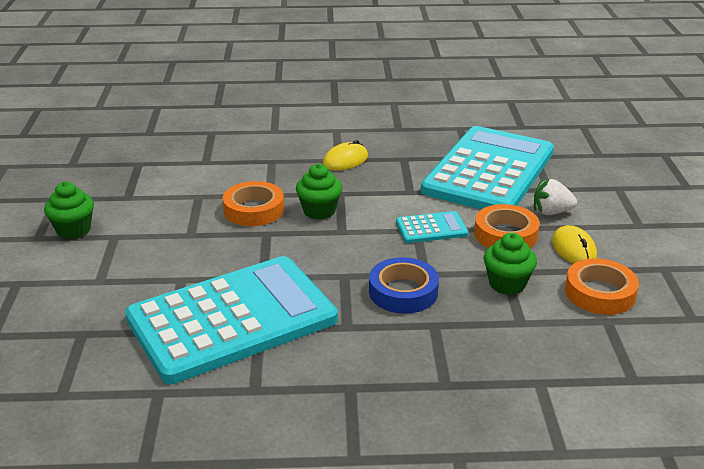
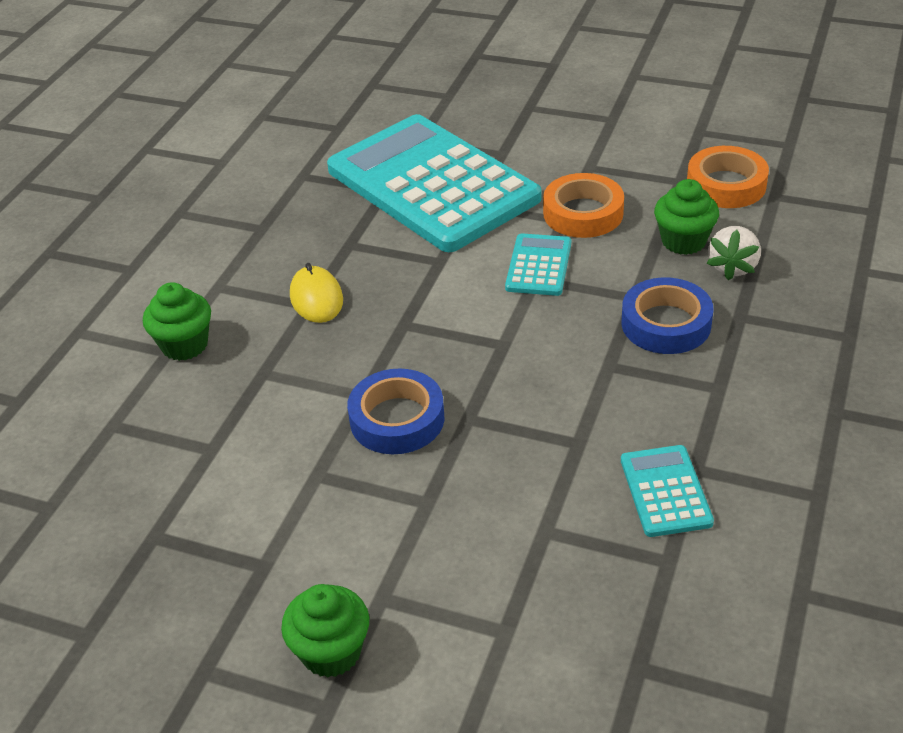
camera: 65 degrees left, 10 degrees up
turquoise calculator [125,256,338,384] -> turquoise calculator [621,445,714,537], size x0.41
orange tape [223,181,284,226] -> blue tape [347,369,444,454]
green cupcake [296,164,342,220] -> green cupcake moved to [143,282,211,361]
white strawberry [534,179,577,215] -> white strawberry moved to [707,226,761,281]
yellow mouse [552,225,597,264] -> none

